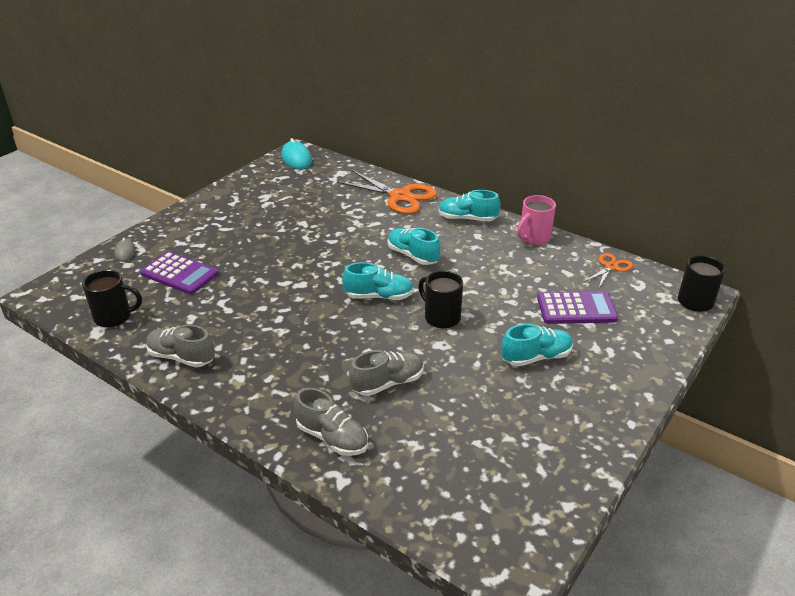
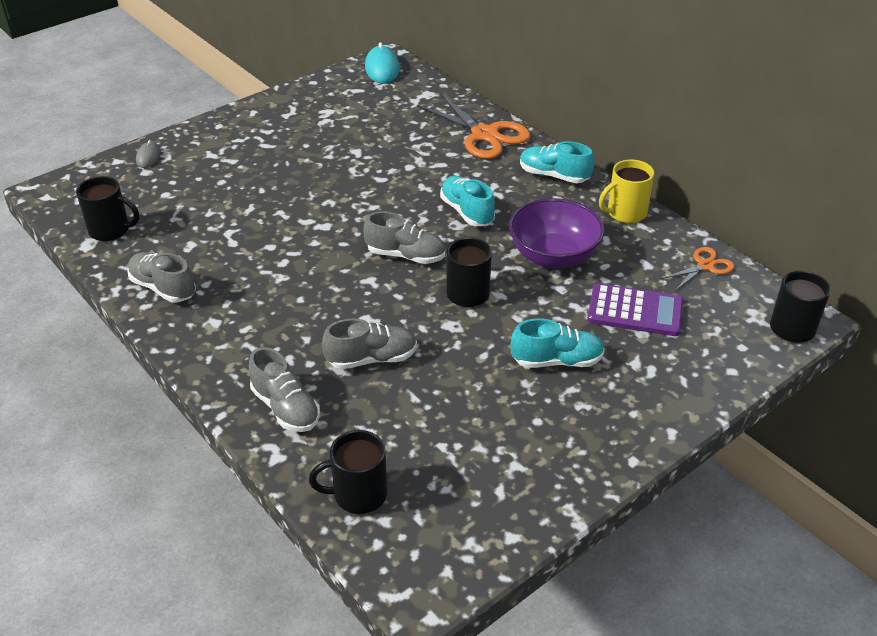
camera: 15 degrees right, 5 degrees up
purple calculator [140,251,219,294] -> none
turquoise shoe [342,262,414,300] -> grey shoe [363,211,445,264]
pink mug [517,195,556,245] -> yellow mug [599,159,654,223]
none -> black mug [309,430,387,514]
none -> purple bowl [509,198,604,269]

